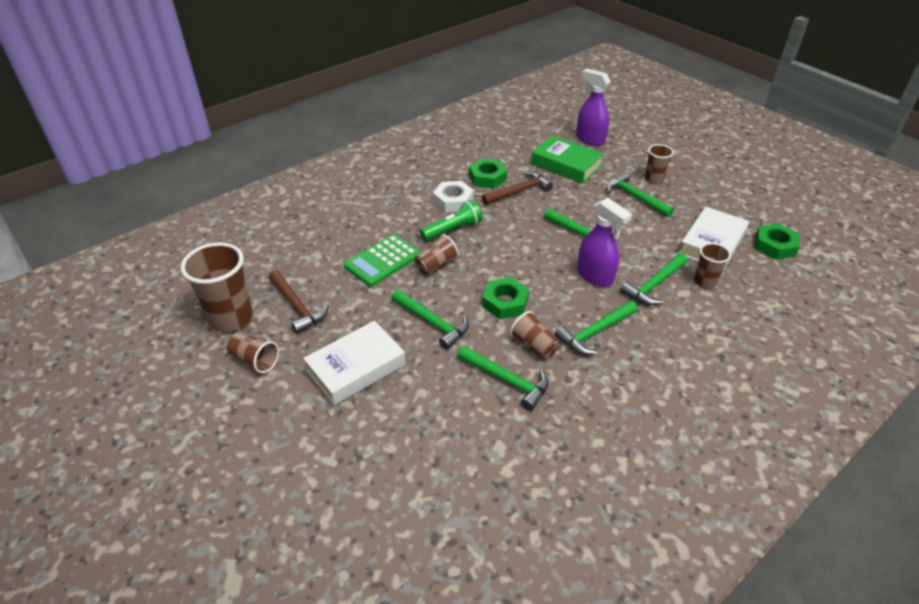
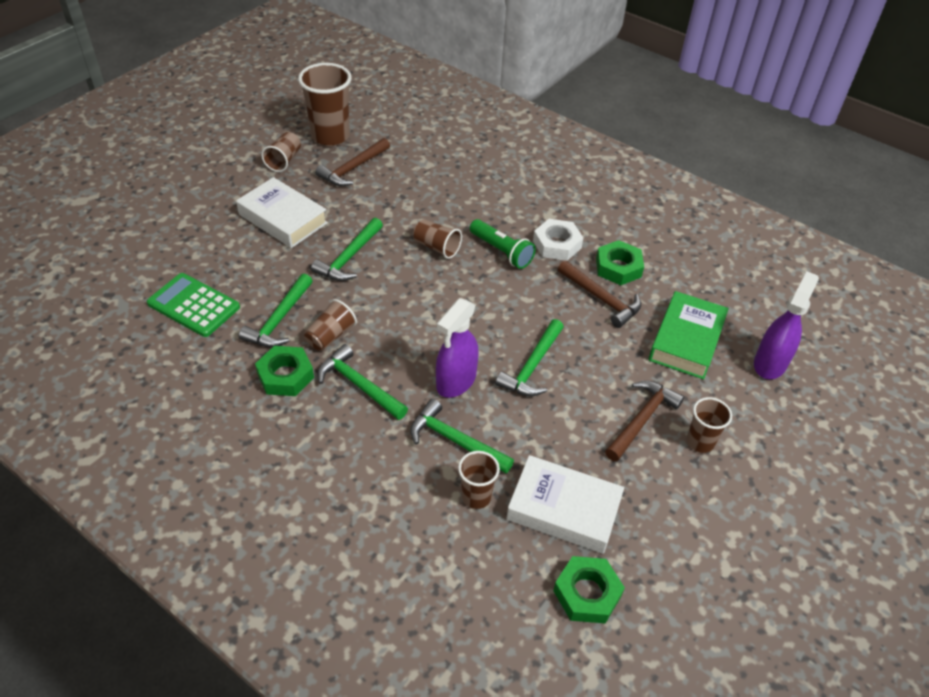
camera: 75 degrees right, 5 degrees up
green calculator [344,234,421,286] -> green calculator moved to [147,273,240,337]
green nut [482,277,529,319] -> green nut moved to [255,346,314,396]
green hammer [607,172,674,217] -> brown hammer [605,381,684,462]

